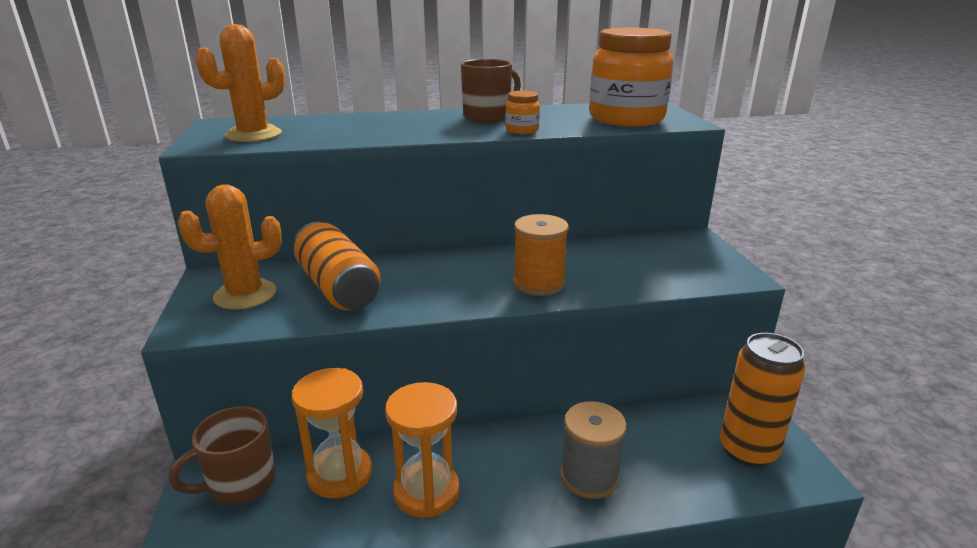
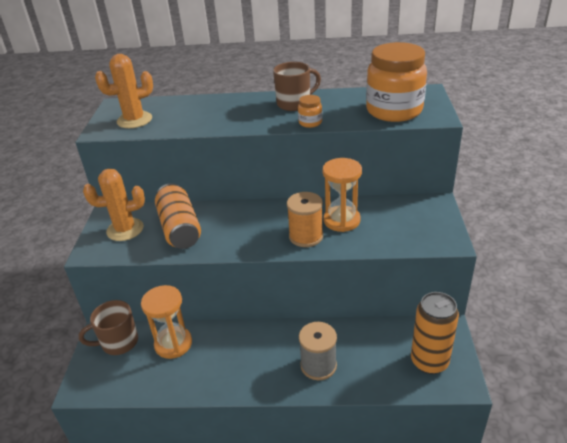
camera: 15 degrees right, 10 degrees up
orange hourglass [385,382,460,518] -> orange hourglass moved to [323,158,362,232]

